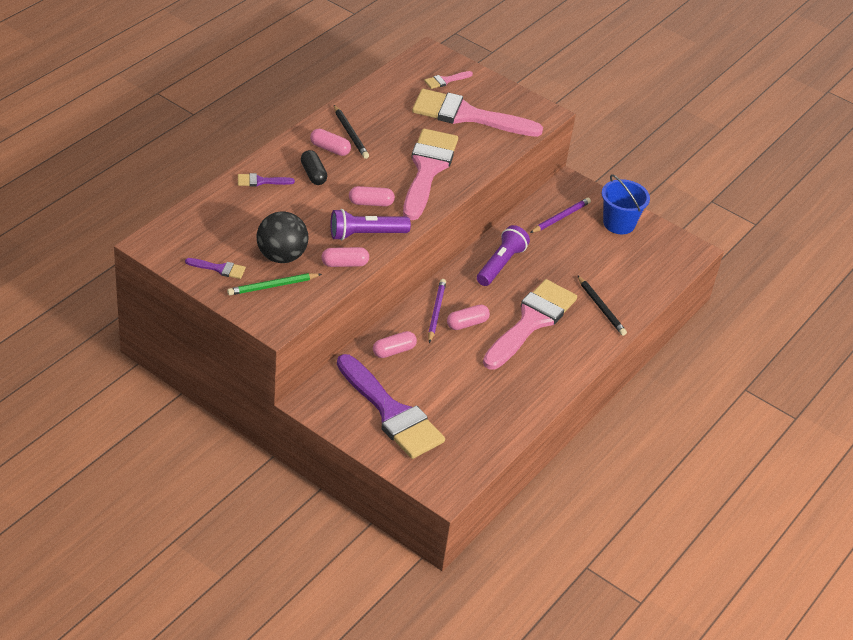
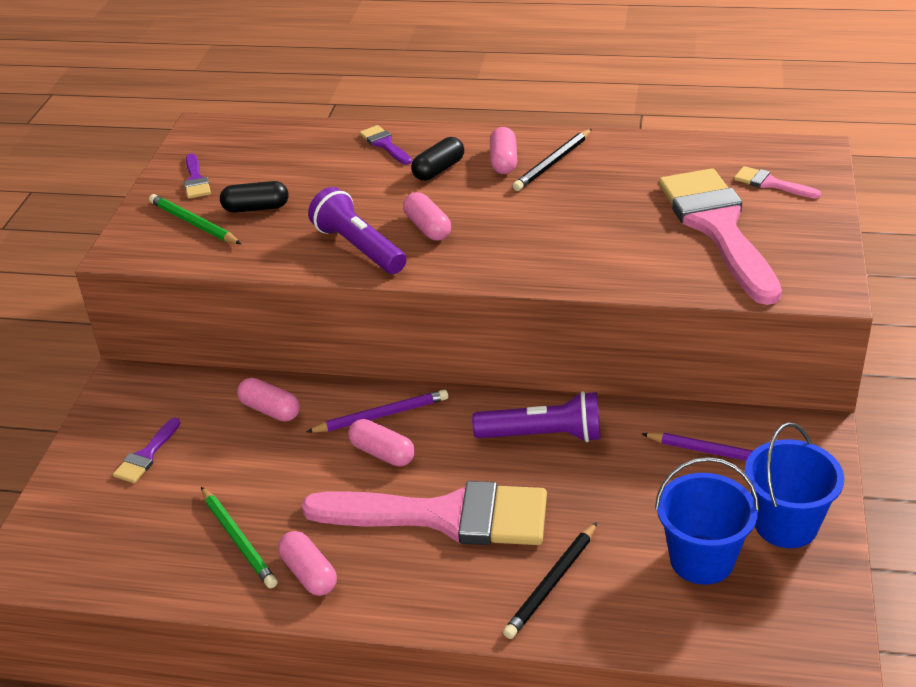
camera: 70 degrees right, 5 degrees down
black ball [257,211,308,263] -> black capsule [220,181,289,213]
pink capsule [321,247,369,267] -> pink capsule moved to [278,531,337,596]
purple brush [337,354,445,459] -> purple brush [113,418,180,483], size x0.41
pink brush [403,129,458,220] -> none
none -> green pencil [201,487,277,588]
none -> blue bucket [655,457,759,585]

